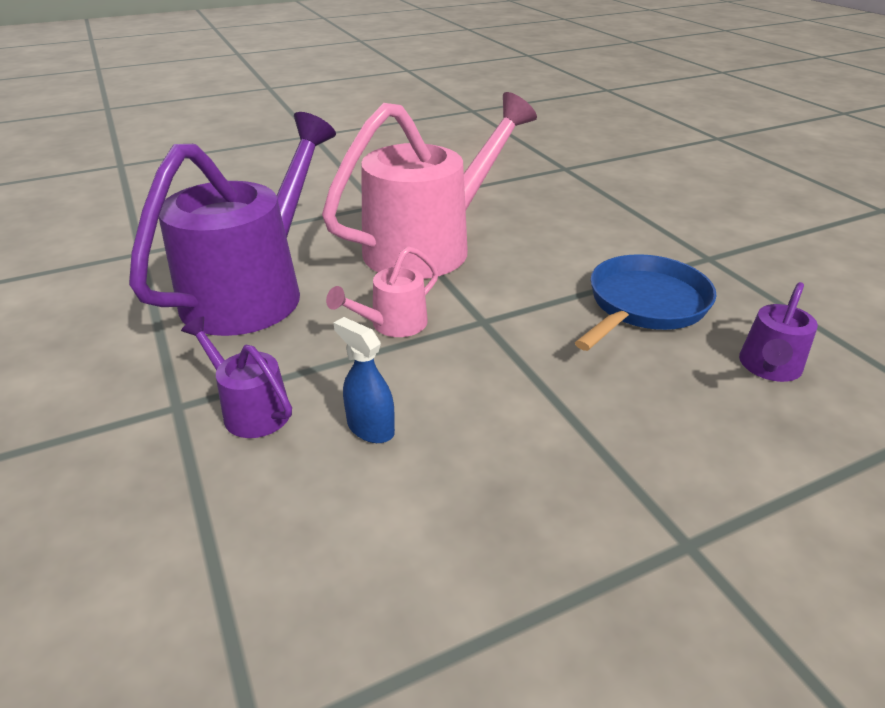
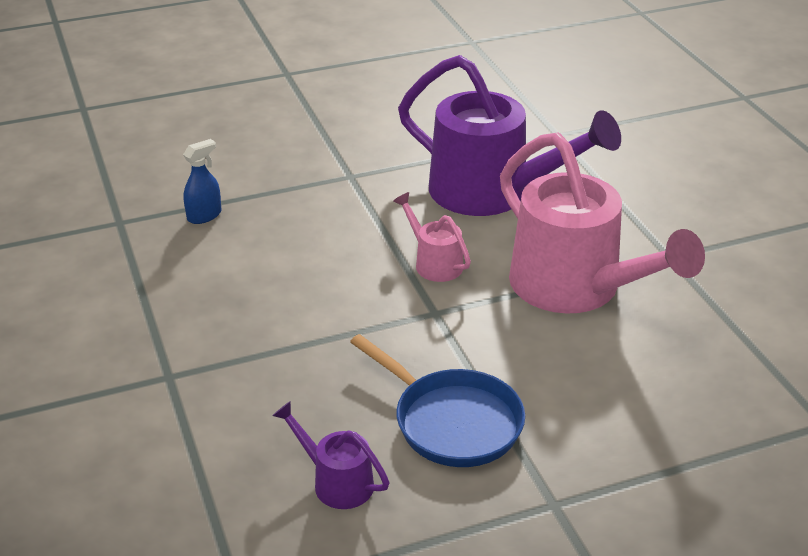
camera: 95 degrees right, 0 degrees up
purple watering can [181,316,292,438] -> none
blue spray bottle [334,317,395,443] -> blue spray bottle moved to [183,139,221,224]

